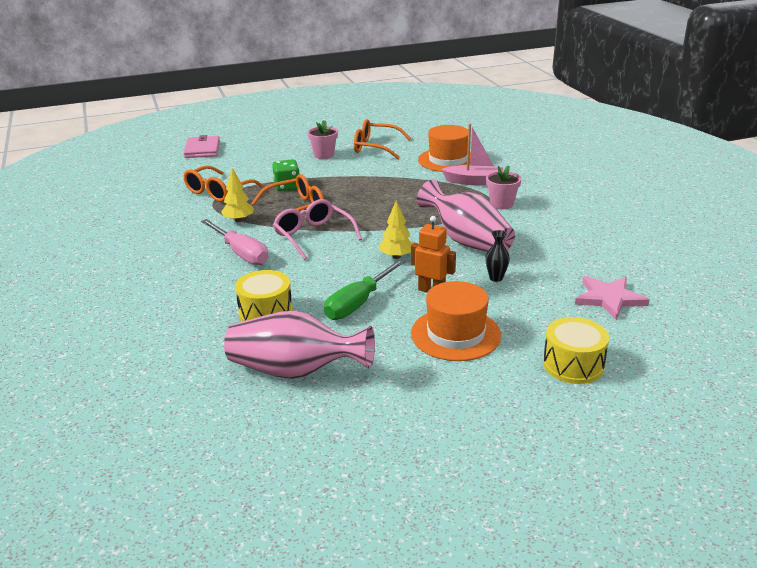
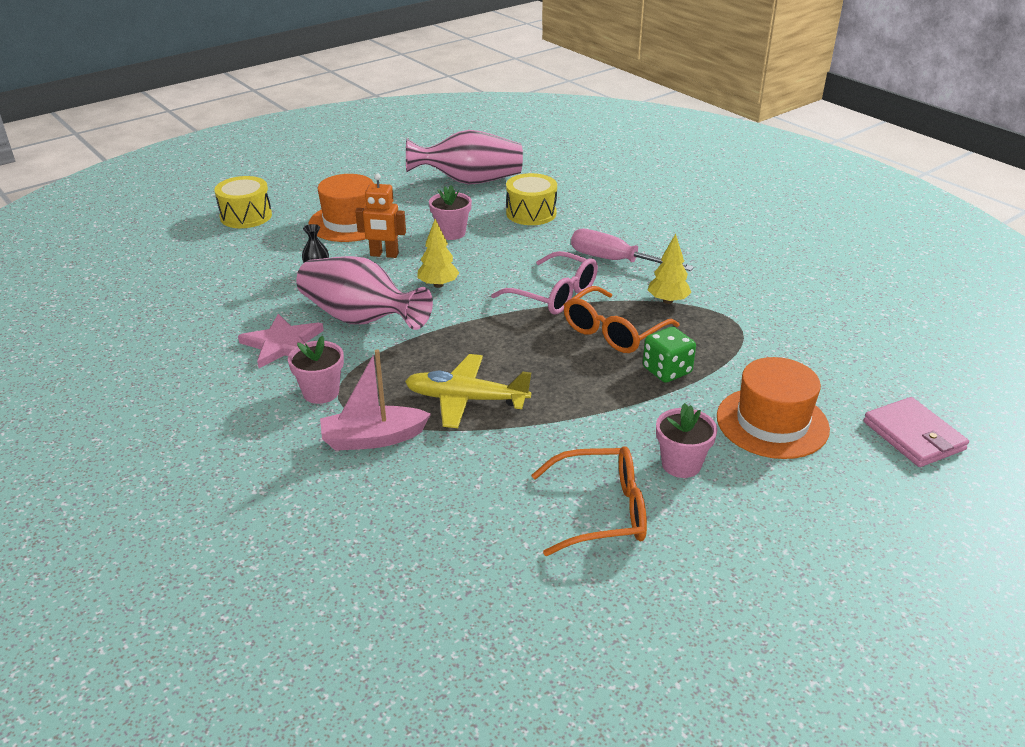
camera: 160 degrees right, 5 degrees up
orange glasses [183,165,263,202] -> none
green screwdriver [324,259,406,320] -> pink flower pot [429,185,472,240]
orange hat [418,125,471,172] -> orange hat moved to [717,357,830,459]
pink star [575,276,650,320] -> pink star moved to [238,314,324,368]
none -> yellow plane [405,354,532,428]

